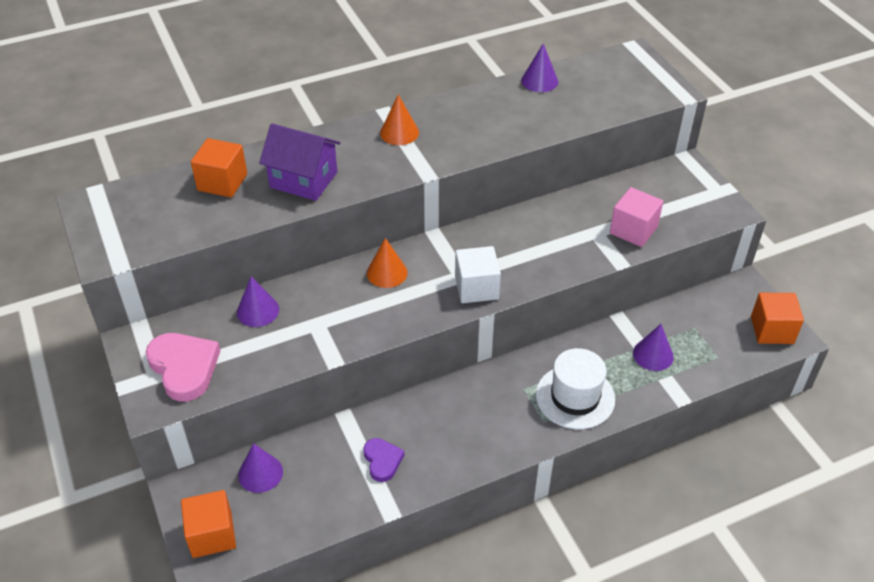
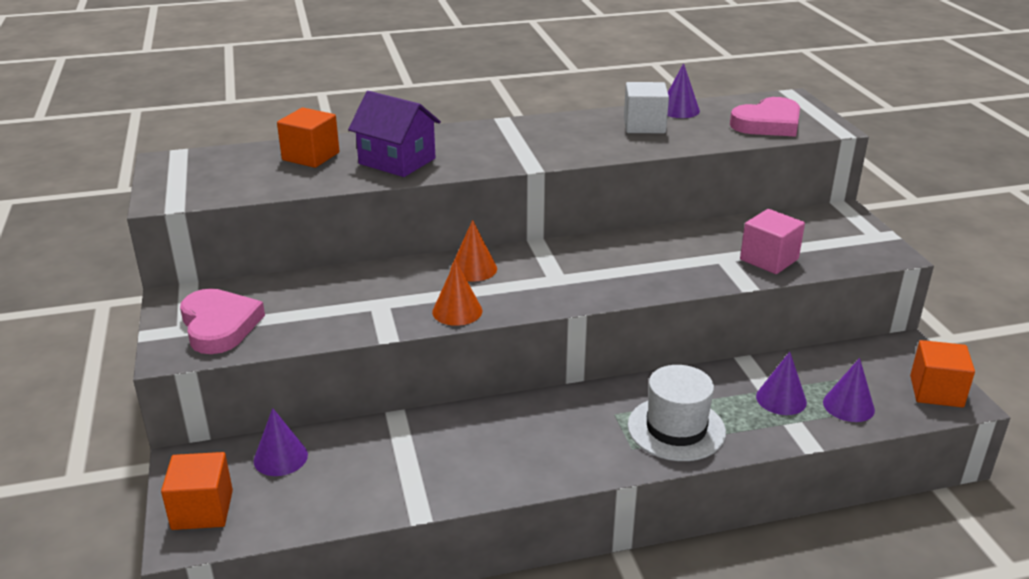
camera: 10 degrees right, 15 degrees down
purple cone [237,276,279,327] -> purple cone moved to [823,358,875,422]
purple heart [363,438,404,482] -> none
orange cone [380,94,419,145] -> orange cone moved to [432,260,482,326]
white cube [455,246,501,303] -> white cube moved to [624,82,669,134]
none -> pink heart [730,97,800,137]

